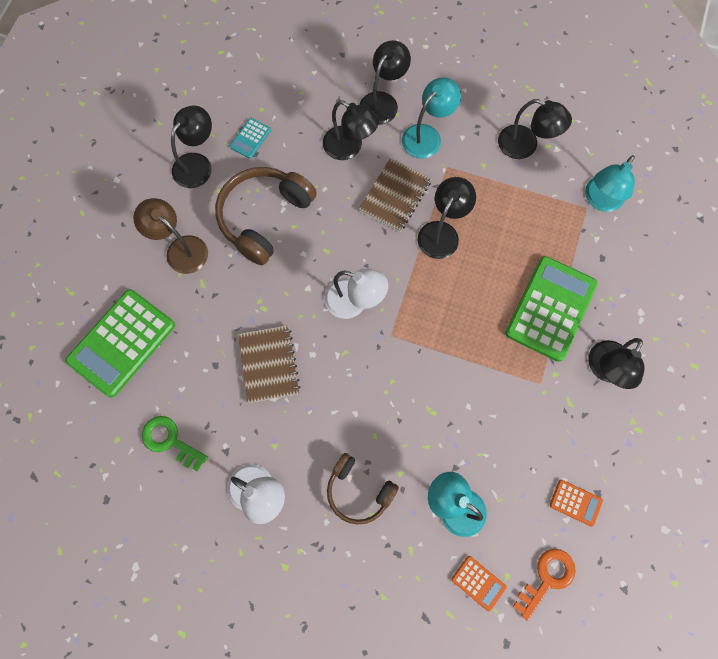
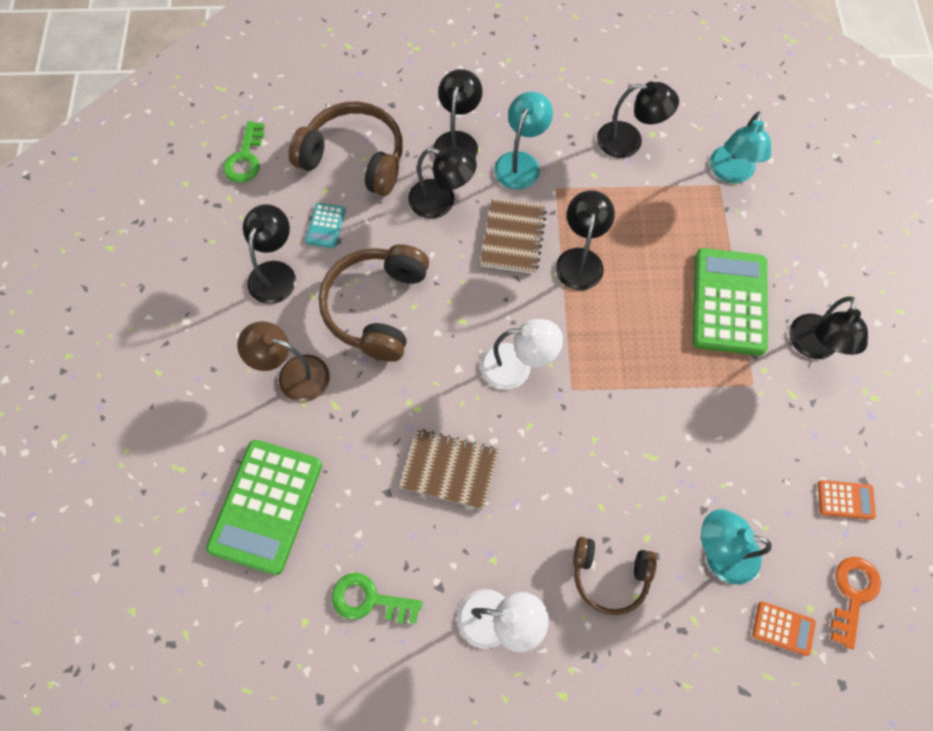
camera: 20 degrees left, 5 degrees down
brown notebook [238,325,301,403] -> brown notebook turned 45 degrees counterclockwise [399,429,499,510]
none -> green key [223,121,265,183]
none -> brown headphones [289,102,403,196]

